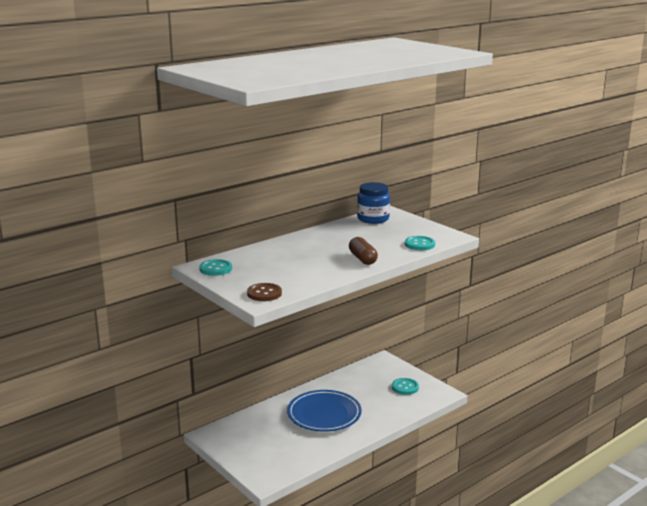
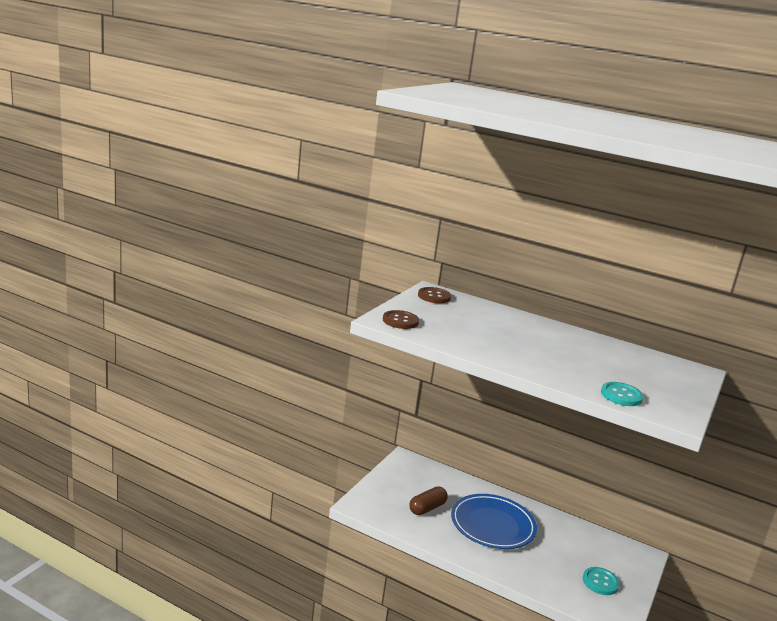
camera: 65 degrees right, 0 degrees up
turquoise button [199,259,232,276] -> brown button [418,287,451,303]
brown capsule [349,237,378,265] -> brown capsule moved to [409,486,448,515]
blue jar [357,182,390,224] -> none

